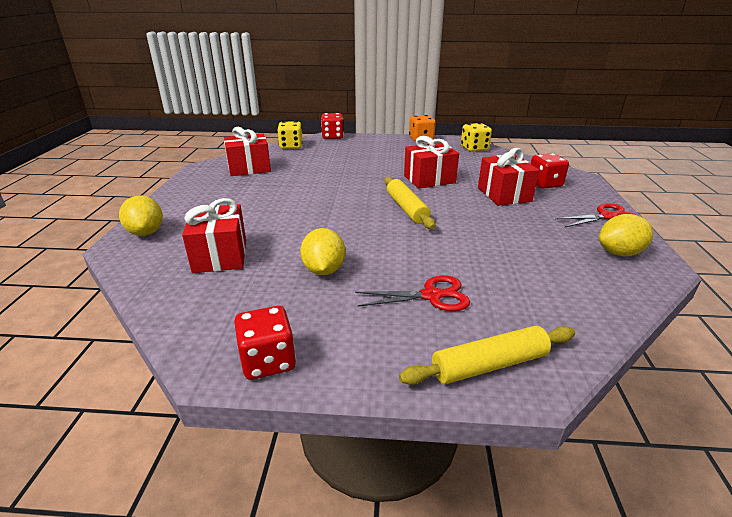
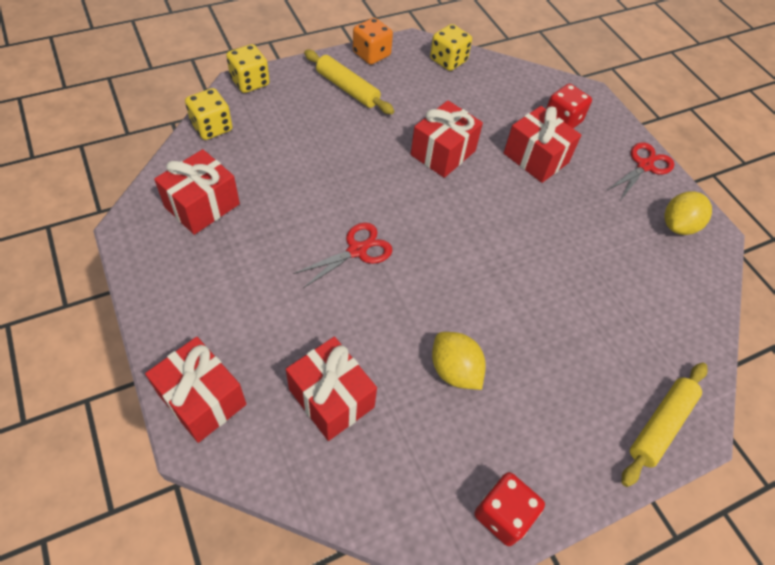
camera: 35 degrees left, 25 degrees up
yellow lemon [119,196,163,236] -> red gift [145,337,246,443]
red dice [321,113,344,139] -> yellow dice [226,44,270,93]
red scissors [355,275,470,311] -> red scissors moved to [293,223,392,288]
yellow rolling pin [384,176,435,229] -> yellow rolling pin moved to [304,50,394,114]

